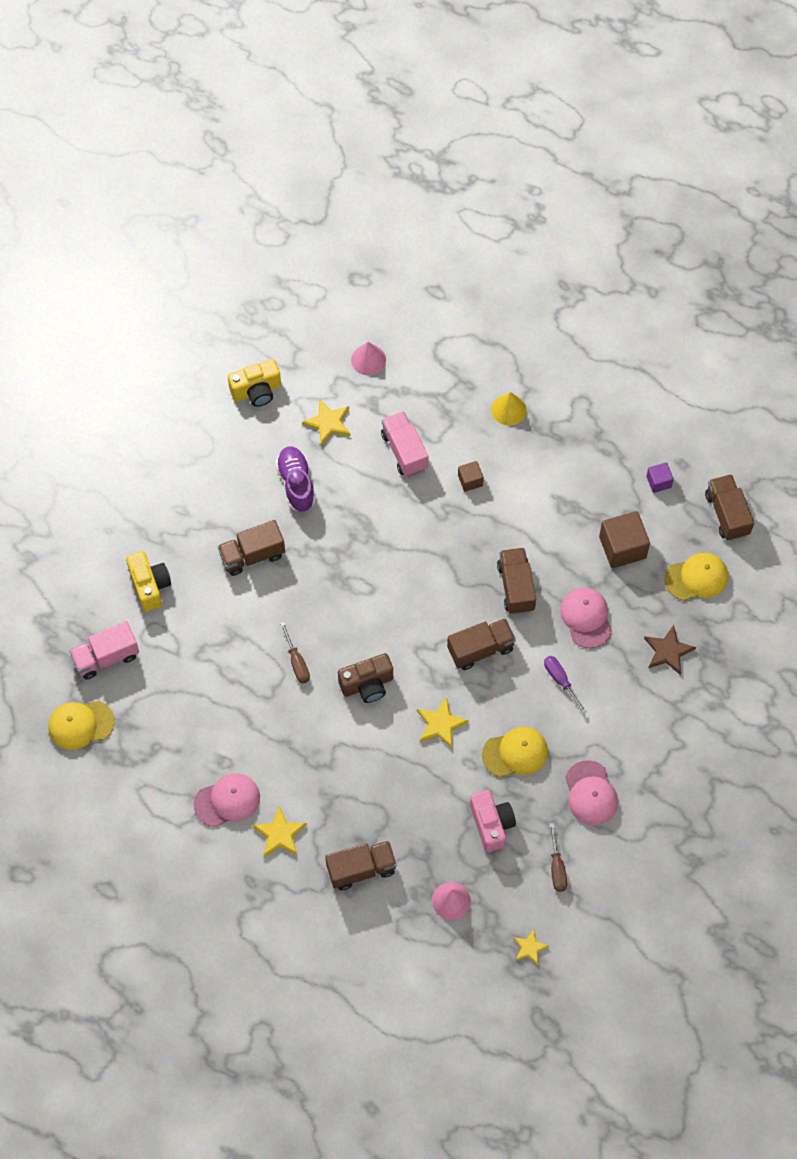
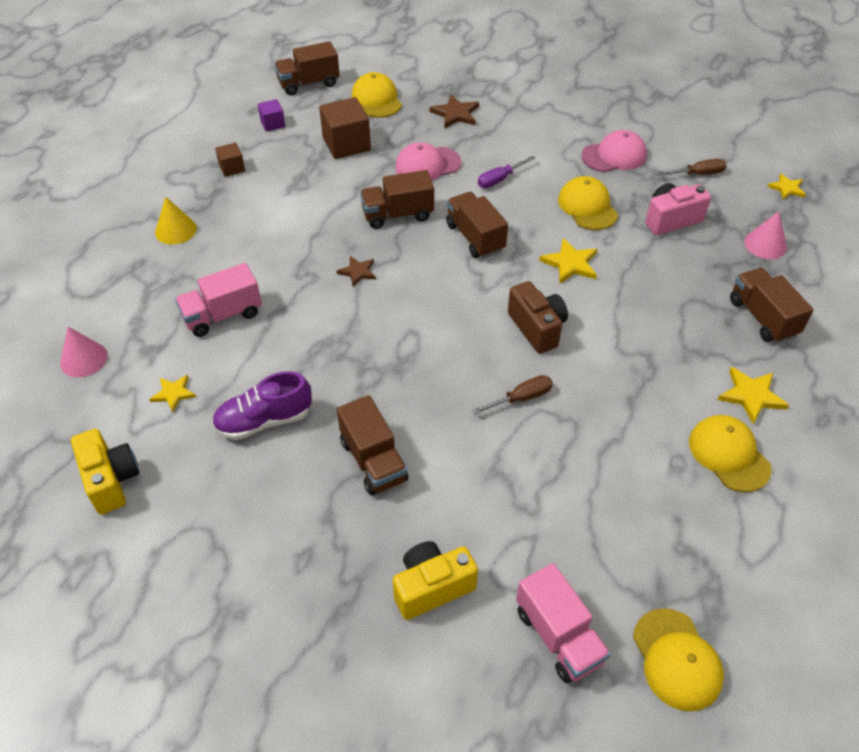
camera: 95 degrees left, 15 degrees down
pink cap [194,773,260,827] -> yellow cap [689,415,772,492]
yellow star [302,399,350,446] -> yellow star [149,375,196,412], size x0.67
brown cube [458,461,484,492] -> brown cube moved to [215,143,245,177]
none -> brown star [337,256,376,286]

